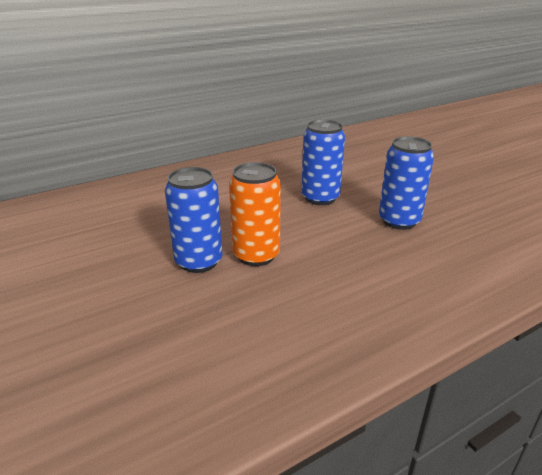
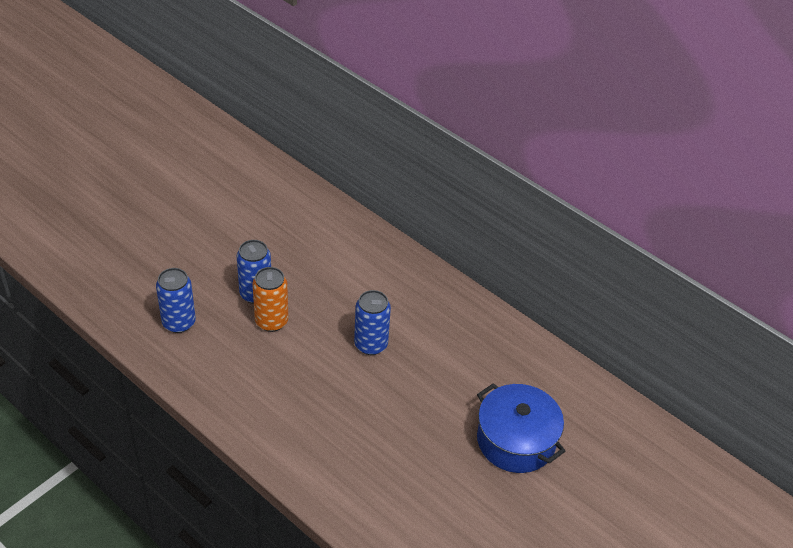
camera: 70 degrees right, 15 degrees up
blue can [379,136,434,230] -> blue can moved to [156,268,196,333]
none -> blue pot [477,383,565,473]

